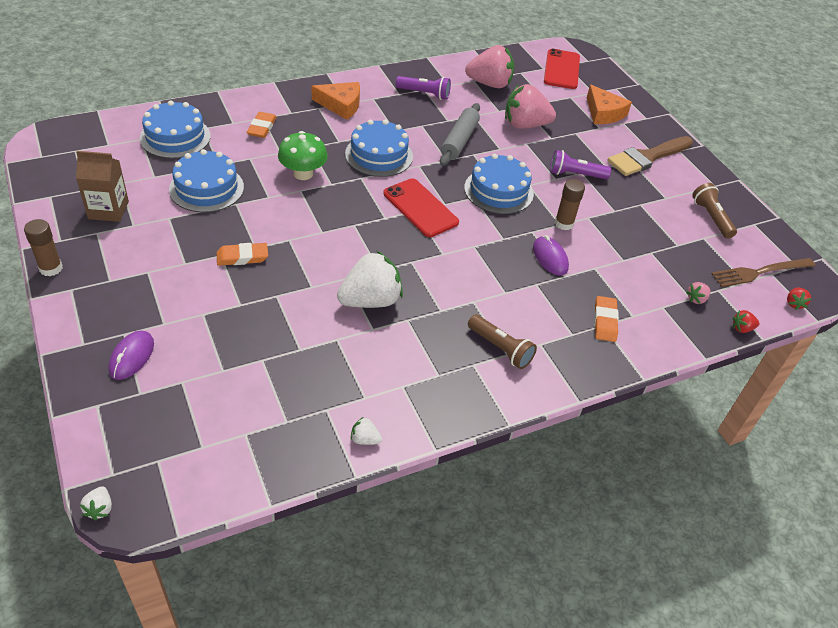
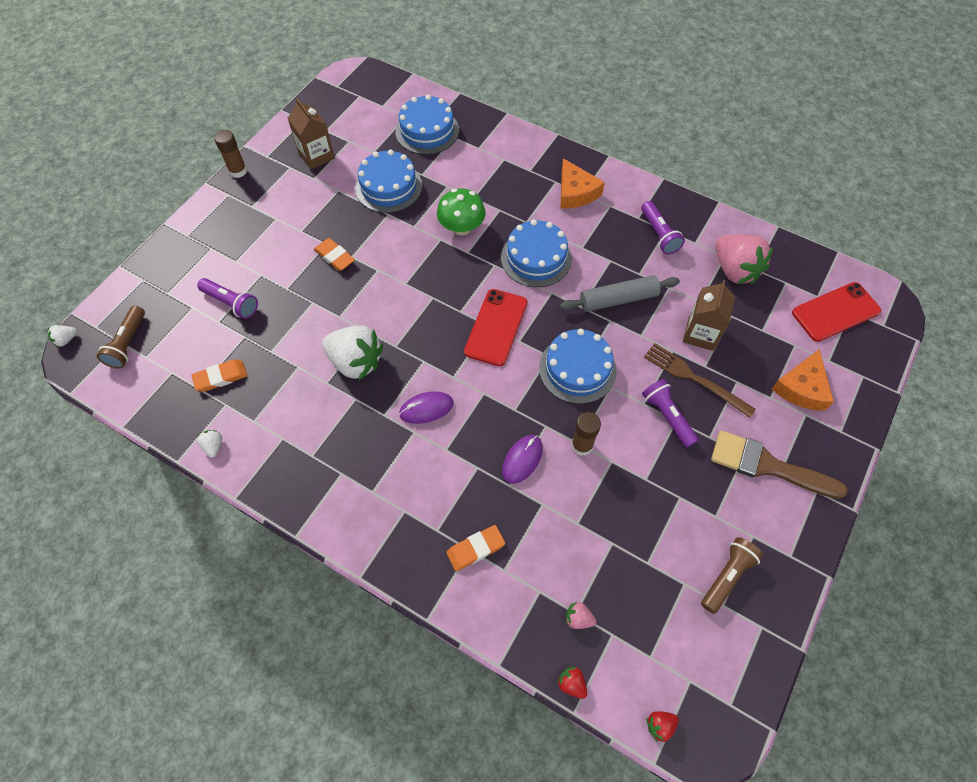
camera: 60 degrees right, 15 degrees up
purple mouse [108,330,154,380] -> purple mouse moved to [399,391,454,424]
orange eraser [247,112,277,138] -> orange eraser moved to [191,359,247,392]
brown flashlight [468,314,537,369] -> brown flashlight moved to [97,306,145,369]
pink strawberry [505,84,556,129] -> brown carton [683,280,735,351]
brown fork [711,258,815,287] -> brown fork moved to [644,343,756,418]
none -> purple flashlight [197,278,258,319]

